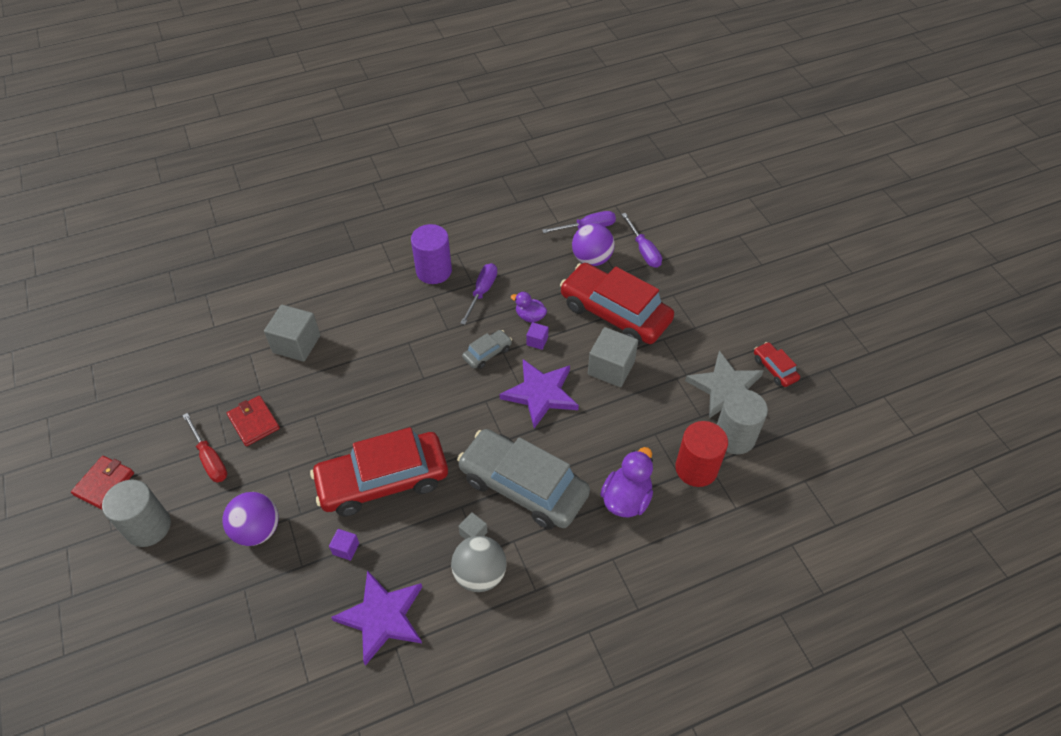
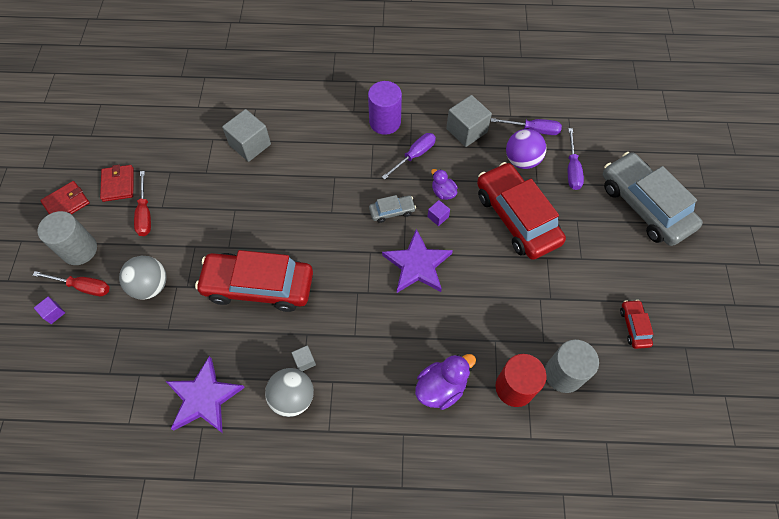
camera: 25 degrees right, 10 degrees up
purple ball [223,492,279,546] -> grey ball [119,256,167,299]
red wallet [227,396,280,446] -> red wallet moved to [100,165,134,202]
purple cube [329,529,359,561] -> purple cube moved to [34,297,65,324]
grey car [457,429,590,529] -> grey car moved to [603,152,703,246]
grey cube [588,327,638,387] -> grey cube moved to [446,95,492,147]
grey star [685,351,764,418] -> none
none -> red screwdriver [33,271,110,296]

